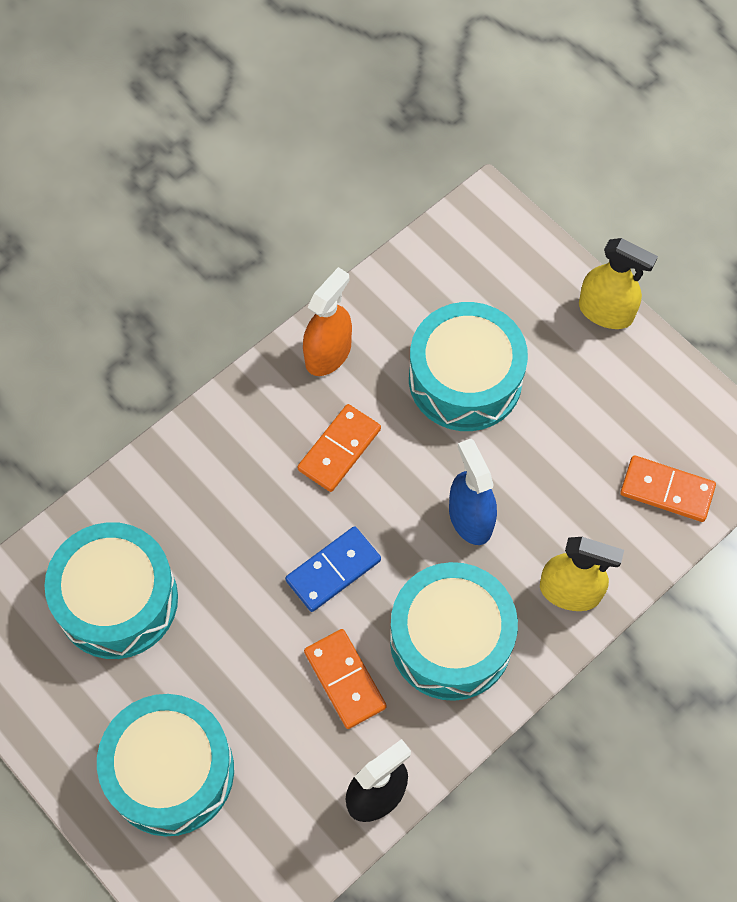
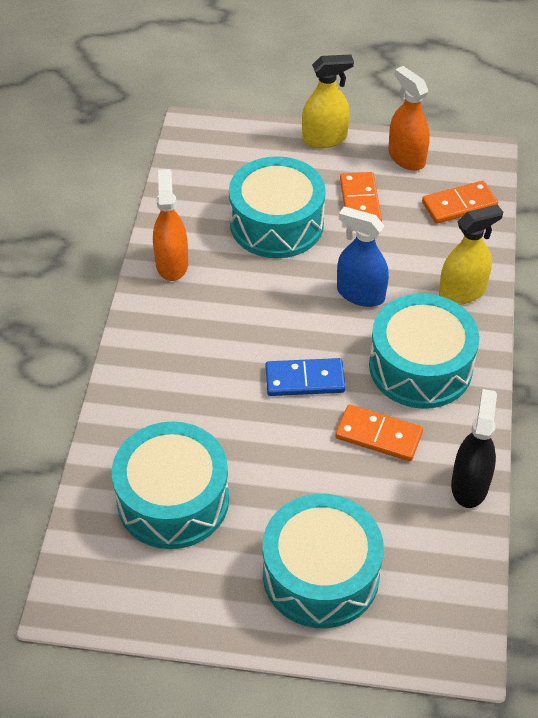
camera: 40 degrees left, 15 degrees down
blue domino [285,526,381,612] -> blue domino turned 75 degrees clockwise [265,358,346,396]
orange domino [297,404,381,492] -> orange domino moved to [340,172,382,222]
none -> orange spray bottle [388,66,430,171]

